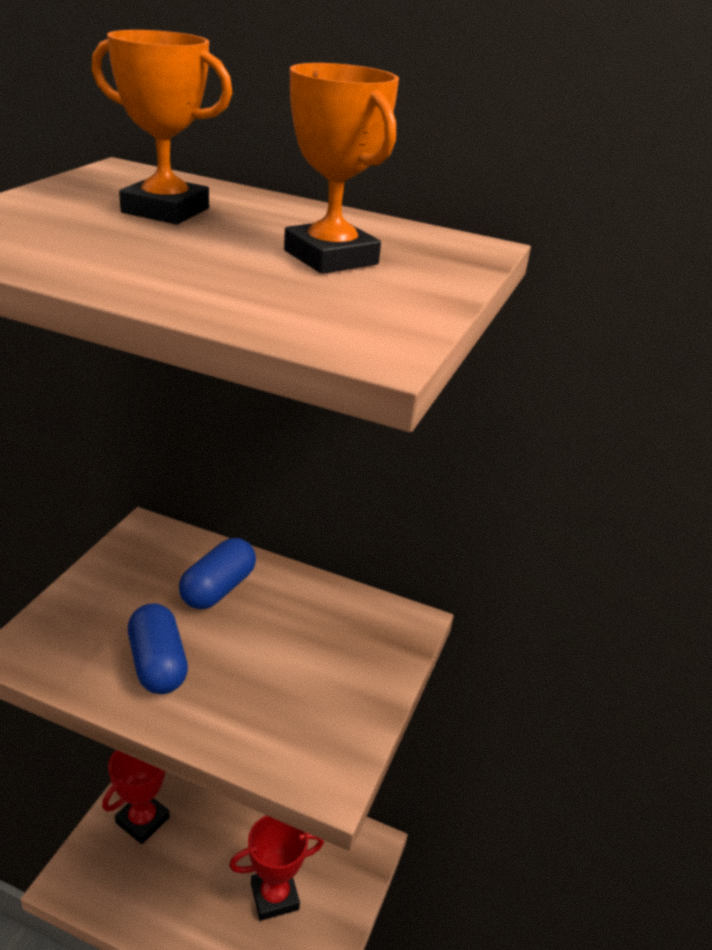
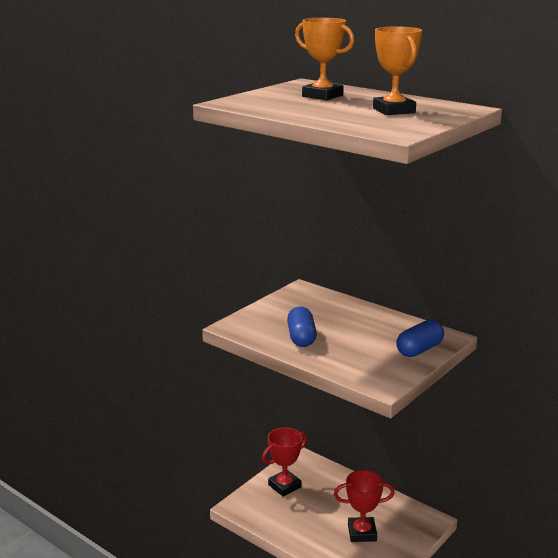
camera: 20 degrees right, 10 degrees down
blue capsule [179,538,256,609] -> blue capsule moved to [396,320,444,357]

